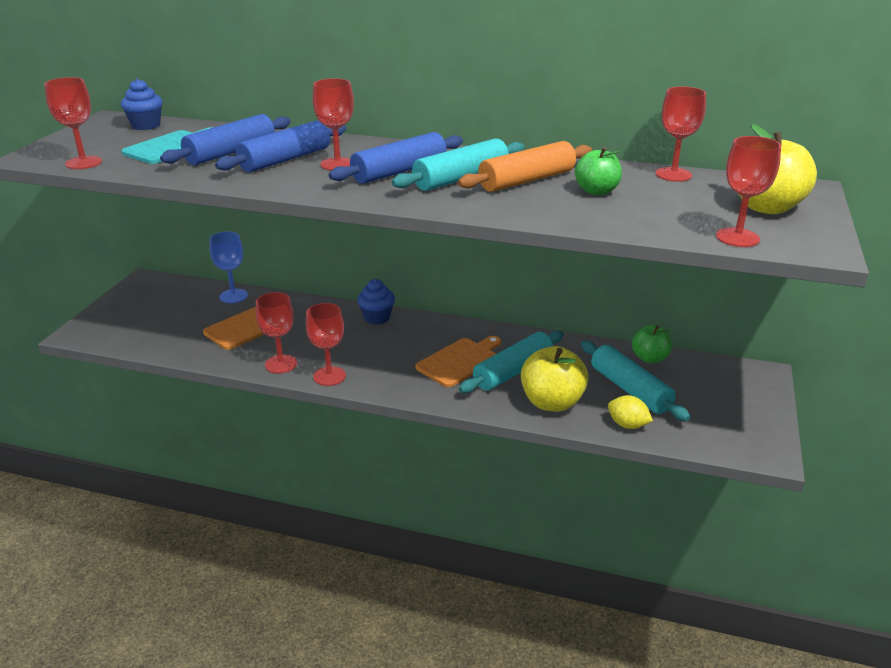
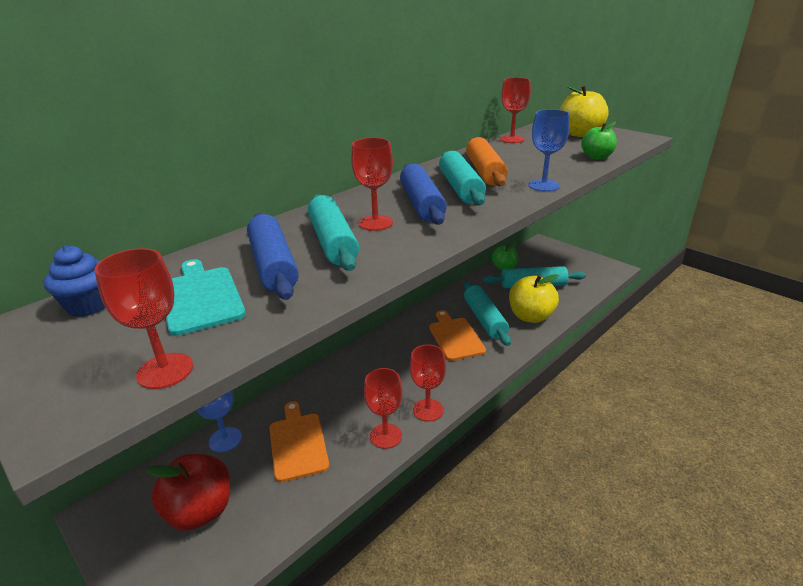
camera: 60 degrees left, 0 degrees up
blue rolling pin [215,120,346,172] -> turquoise rolling pin [308,194,359,271]
blue cupcake [357,279,395,325] -> none
green apple [575,147,622,195] -> green apple moved to [581,121,617,160]
yellow lemon [608,395,653,429] -> none
red goblet [716,136,781,247] -> none
none -> red apple [146,454,230,531]
none -> blue goblet [528,109,570,191]

